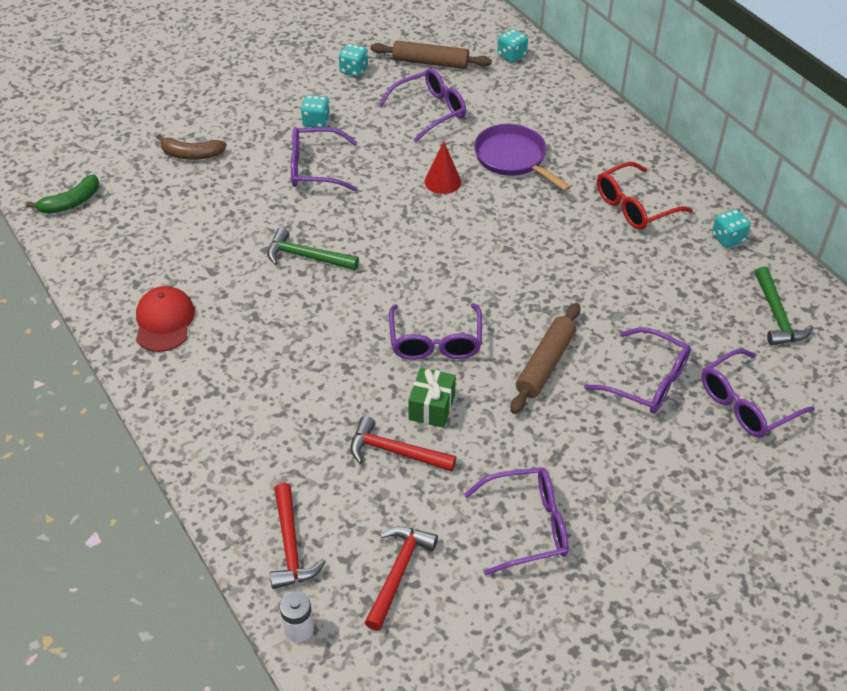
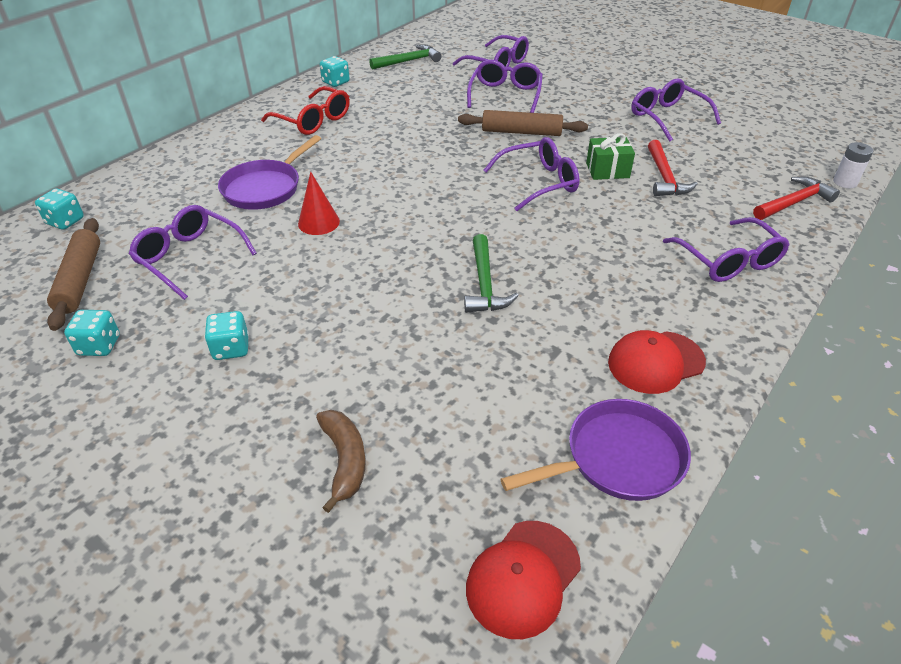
camera: 110 degrees left, 5 degrees down
green banana [26,174,99,214] -> red cap [466,521,581,639]
purple glasses [291,127,357,191] -> purple glasses moved to [663,217,790,282]
red hammer [365,526,438,631] -> none
none -> purple pan [500,399,691,501]

